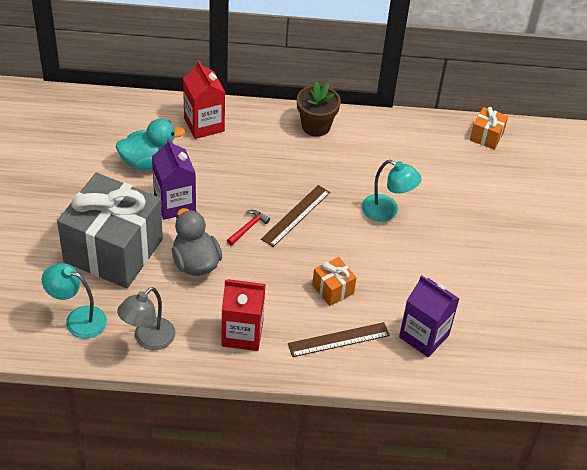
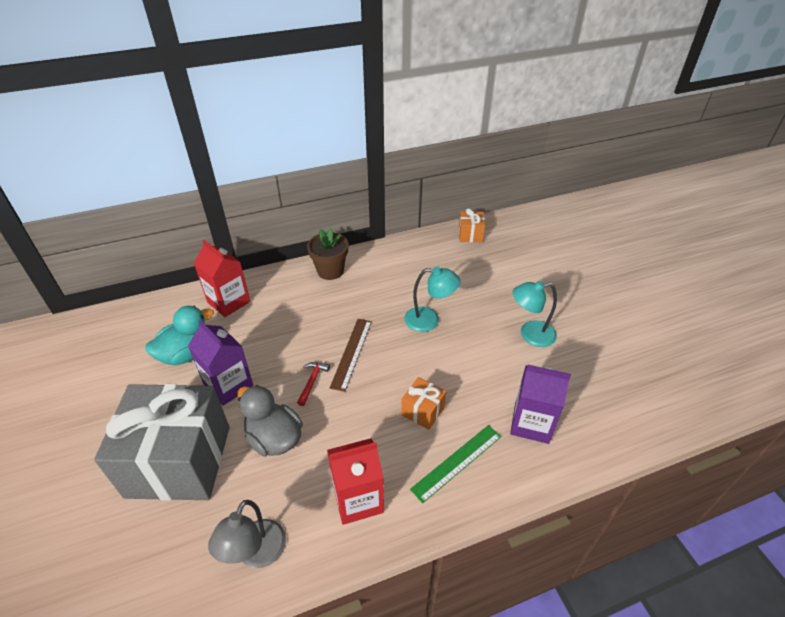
camera: 20 degrees left, 5 degrees down
turquoise lamp [42,263,107,339] -> turquoise lamp moved to [513,281,557,347]
brown ruler [288,322,390,357] -> green ruler [410,425,501,503]

